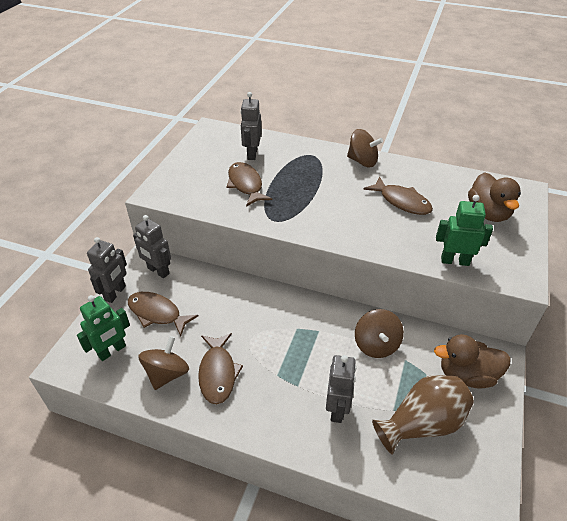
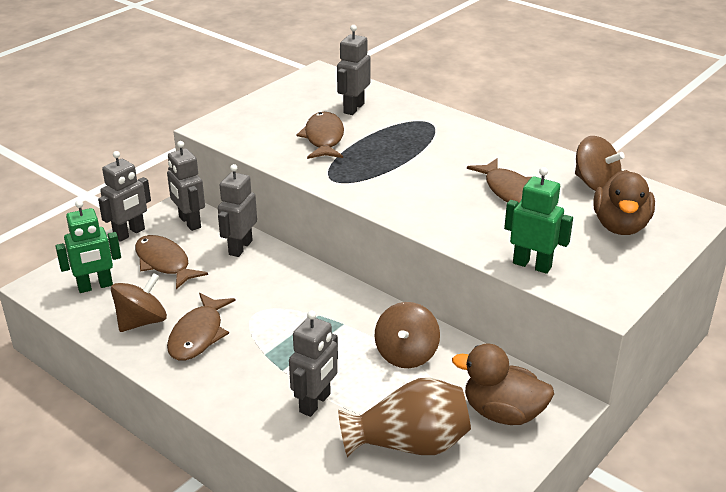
camera: 20 degrees right, 10 degrees down
brown spinning top [347,129,383,167] -> brown spinning top moved to [575,136,625,191]
none -> grey robot [218,164,257,257]

